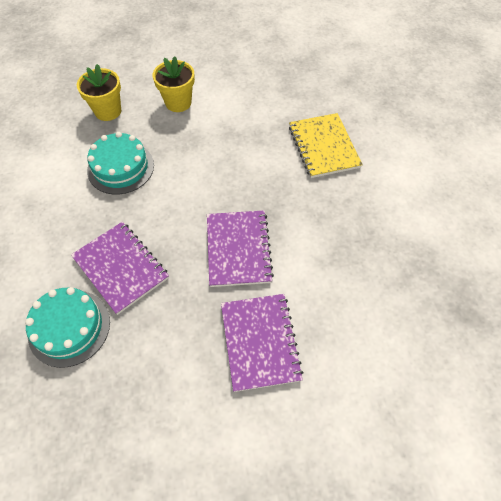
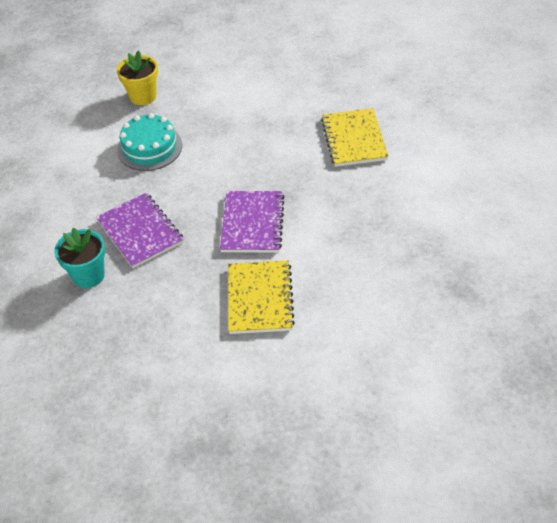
camera: 10 degrees right, 10 degrees down
turquoise cake [25,287,110,368] -> turquoise flower pot [54,228,105,288]
yellow flower pot [153,56,195,112] -> none
purple notebook [221,294,304,392] -> yellow notebook [228,260,295,334]

